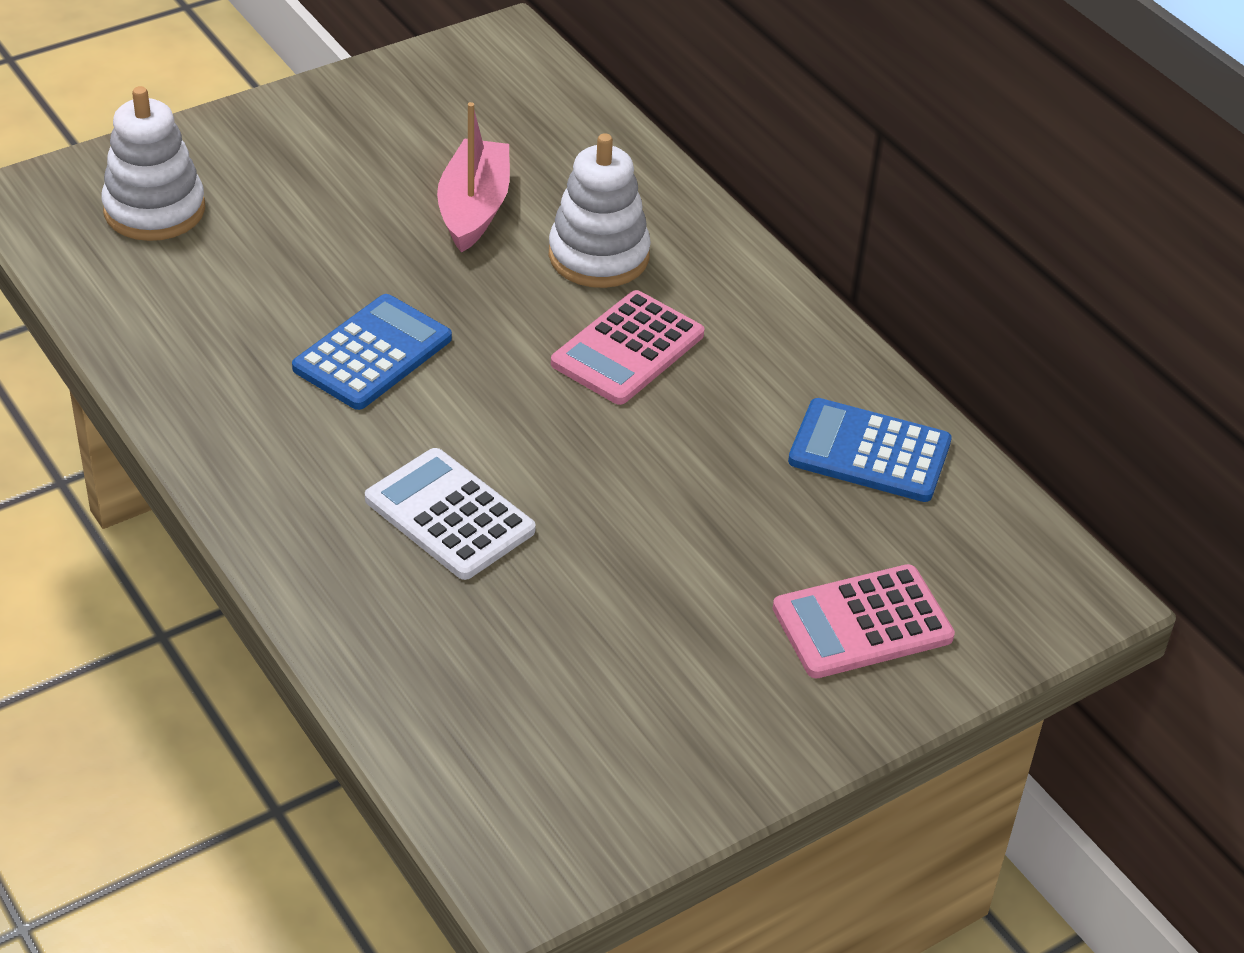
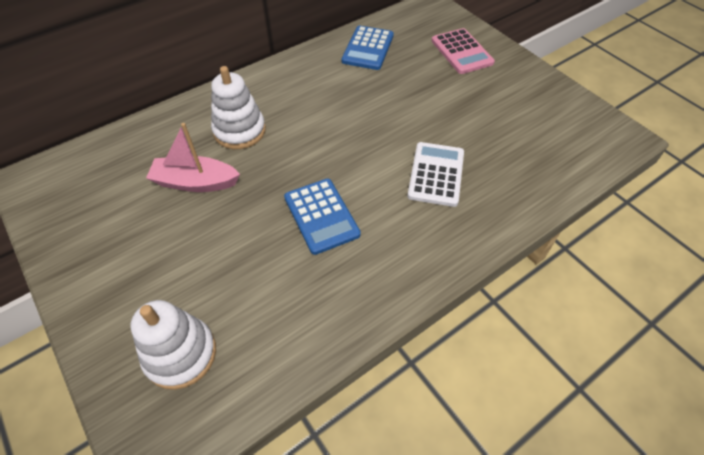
camera: 90 degrees left, 10 degrees up
blue calculator [292,294,452,410] -> blue calculator turned 150 degrees counterclockwise [284,179,361,255]
white calculator [365,448,536,580] -> white calculator turned 150 degrees clockwise [407,142,464,207]
pink calculator [551,290,704,405] -> none

